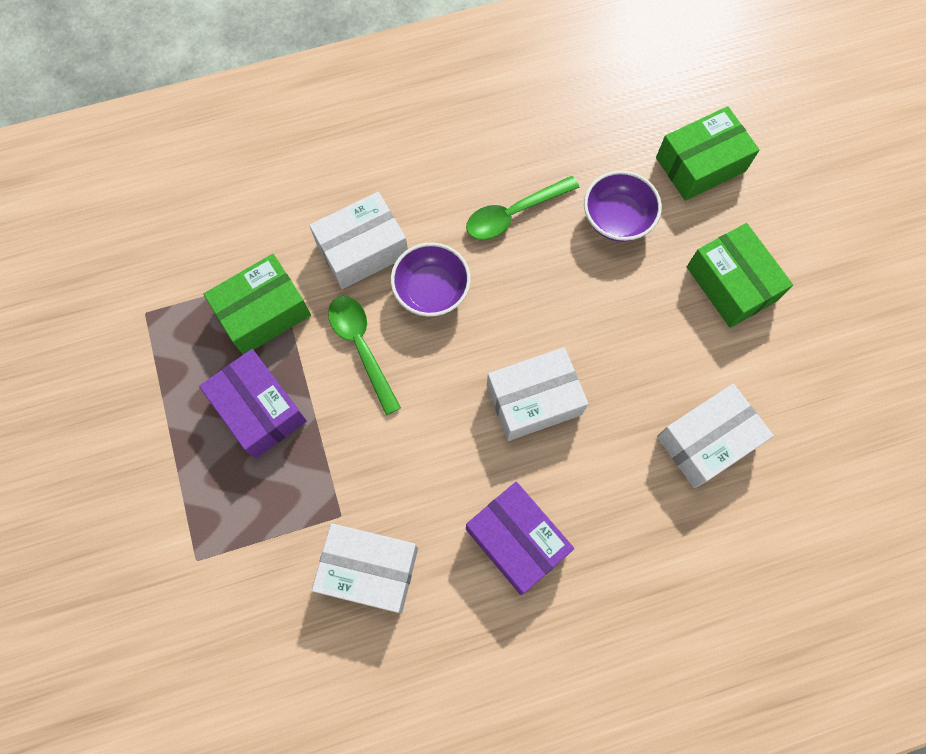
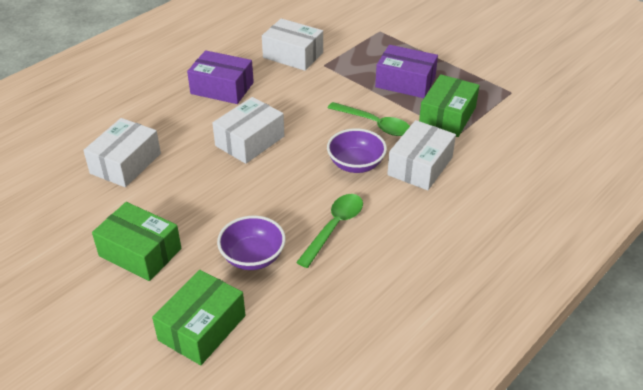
camera: 150 degrees right, 30 degrees down
white box [312,523,418,613] -> white box turned 45 degrees clockwise [262,18,323,71]

